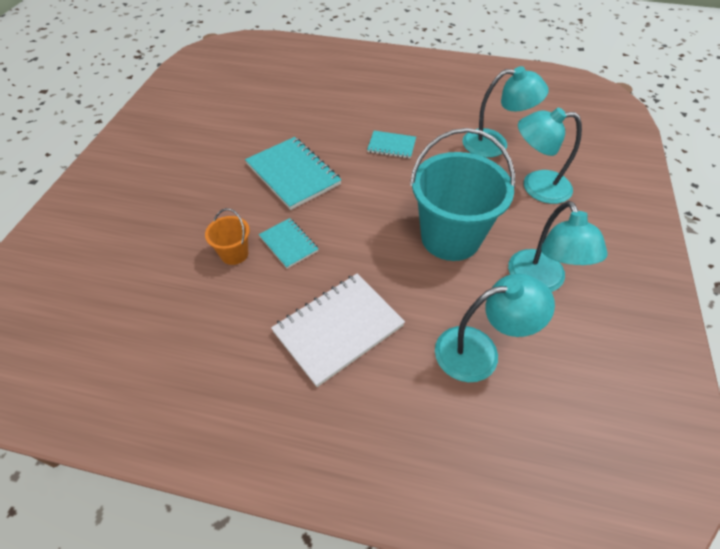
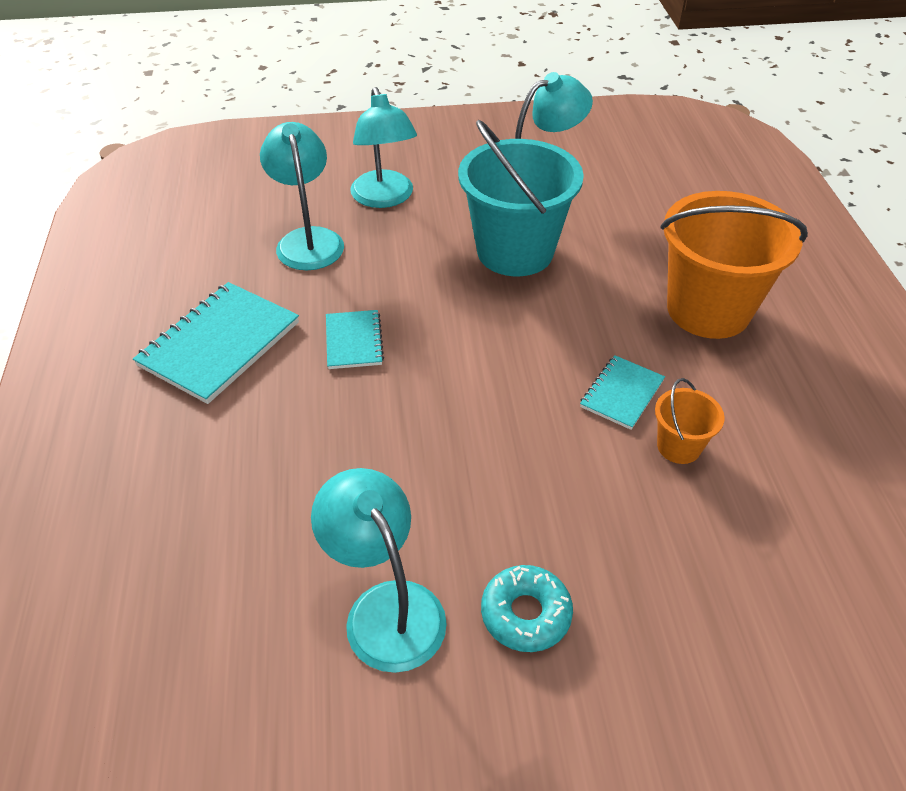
camera: 110 degrees left, 5 degrees down
turquoise notebook [245,137,342,210] -> turquoise notebook moved to [133,282,299,404]
white notebook [271,274,405,387] -> orange bucket [661,191,808,339]
turquoise lamp [435,274,555,382] -> turquoise lamp moved to [311,468,447,673]
none -> turquoise donut [481,565,573,652]

